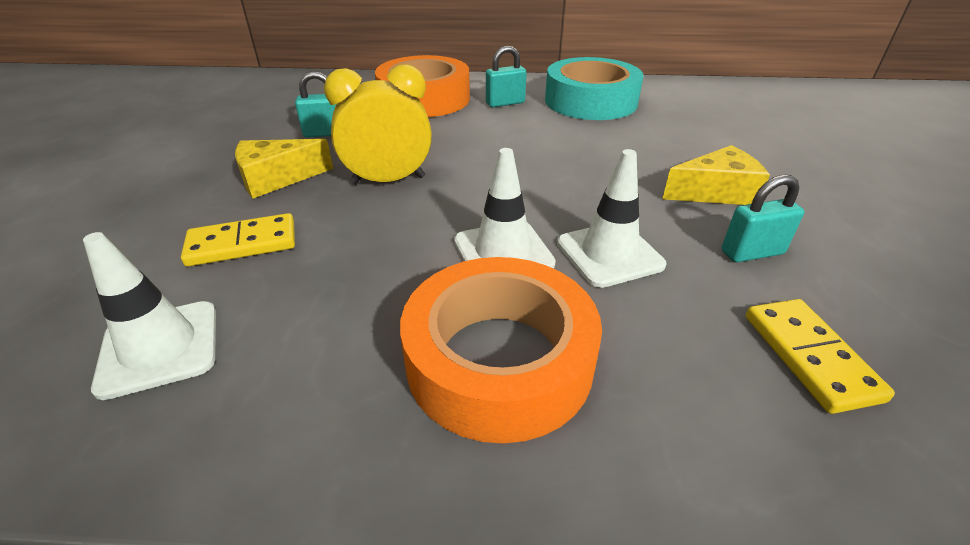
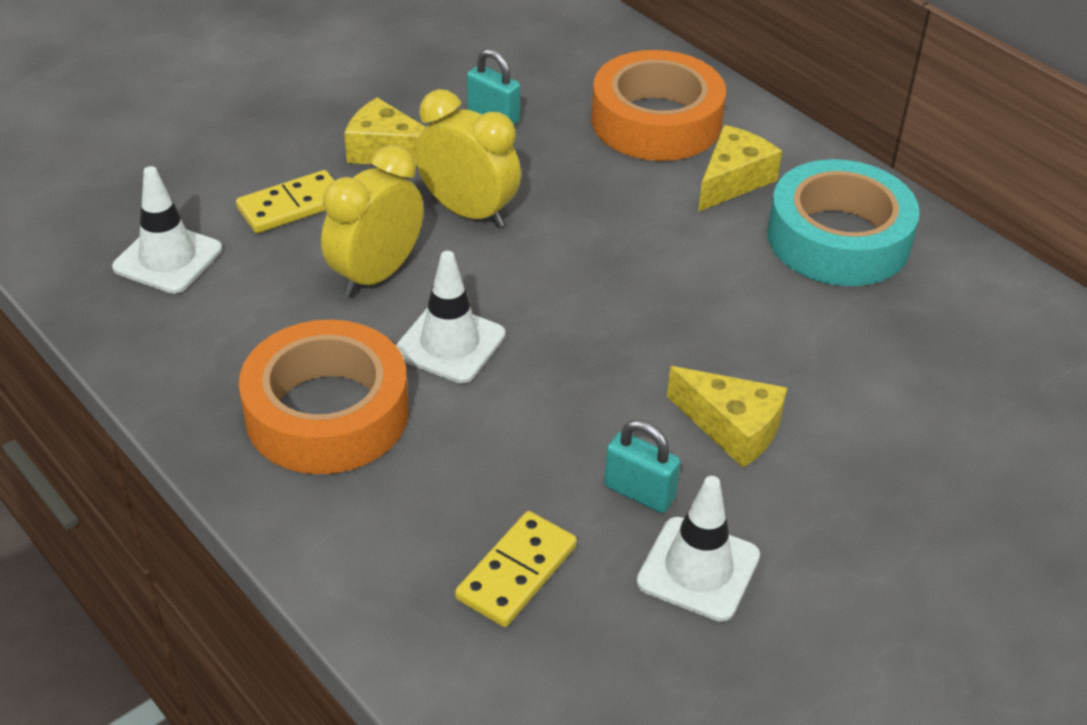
camera: 45 degrees right, 5 degrees up
yellow domino [181,213,295,267] -> yellow domino turned 60 degrees counterclockwise [236,170,334,233]
turquoise padlock [486,46,527,107] -> yellow cheese [698,125,782,212]
white traffic cone [557,149,666,288] -> white traffic cone moved to [637,476,760,622]
none -> yellow clock [321,145,424,297]

